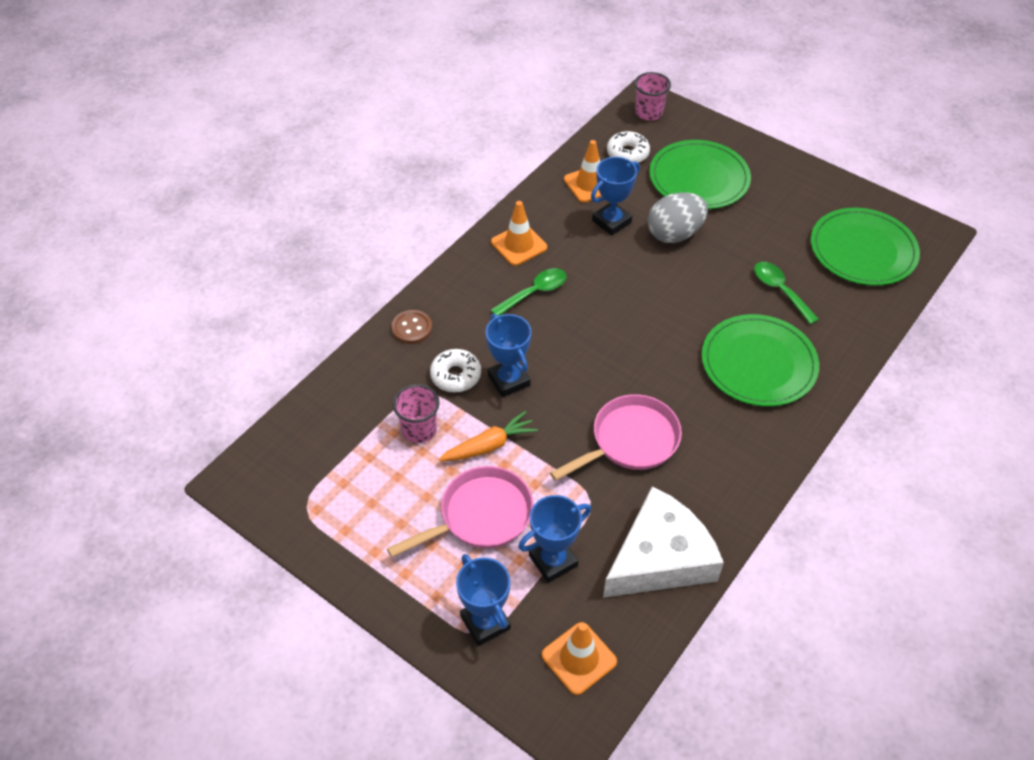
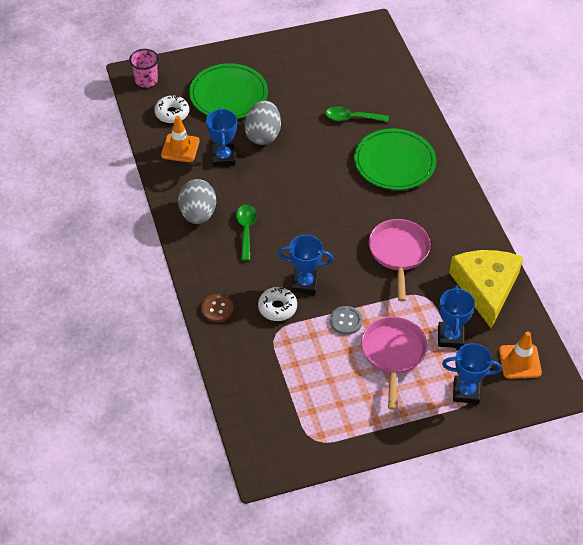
camera: 55 degrees left, 0 degrees up
pink cup [393,384,439,443] -> none
orange carrot [439,411,538,461] -> grey button [330,306,362,335]
orange traffic cone [491,201,547,266] -> grey egg [178,179,216,224]
white cheese [603,486,724,598] -> yellow cheese [449,250,523,328]
green plate [811,208,920,286] -> none

